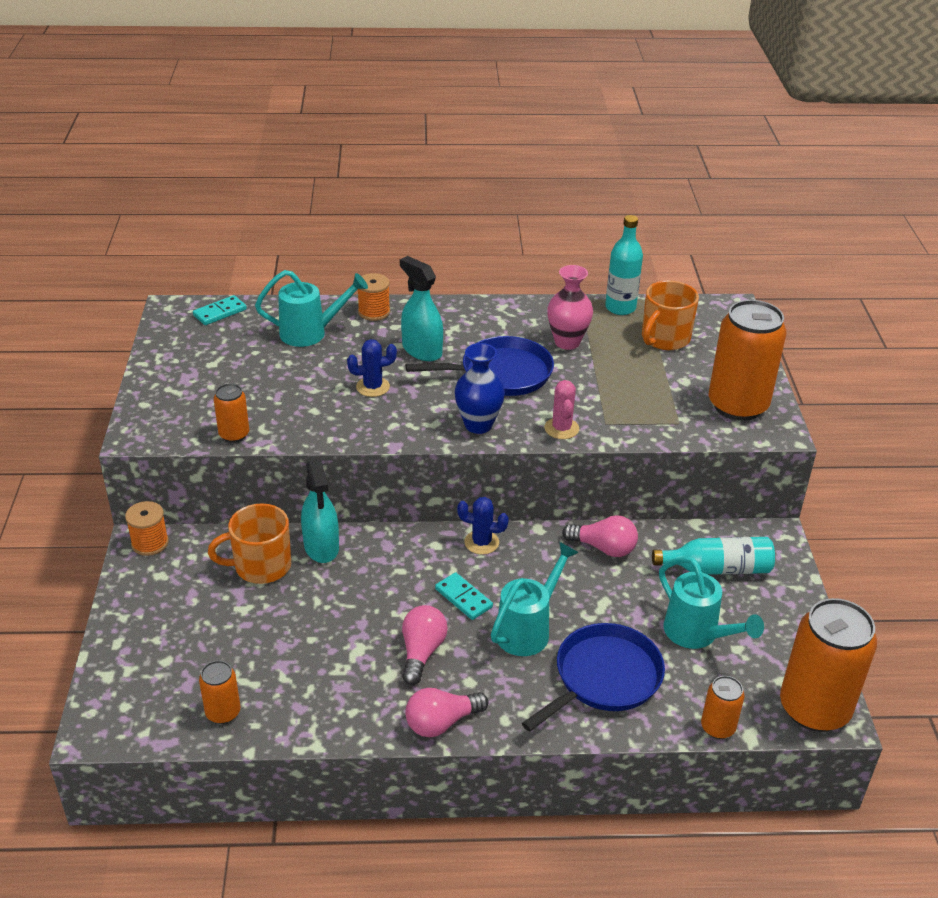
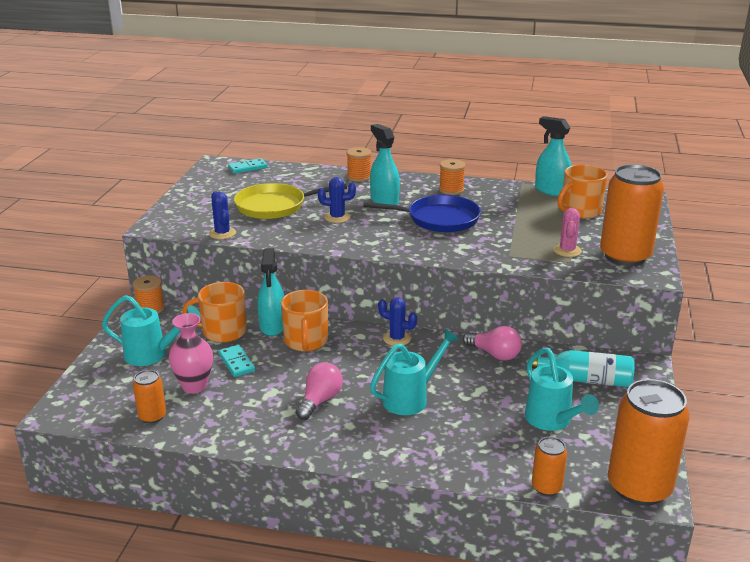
camera: 15 degrees right, 10 degrees down
orange can [214,384,249,442] -> blue cactus [209,191,236,239]
turquoise watering can [255,270,368,347] -> turquoise watering can moved to [102,295,201,366]
pink light bulb [405,688,488,737] -> none
turquoise domino [435,572,493,620] -> turquoise domino moved to [218,345,255,377]
blue vase [455,343,505,434] -> none
blue pan [522,623,665,732] -> none
pink cactus [544,380,579,439] -> pink cactus moved to [553,208,582,257]
pink vase [547,265,593,350] -> pink vase moved to [168,313,213,394]
turquoise bottle [605,215,643,315] -> turquoise spray bottle [535,116,572,196]
none -> yellow pan [234,183,347,219]
none -> orange mug [281,290,328,352]
none -> orange spool [439,159,466,195]

